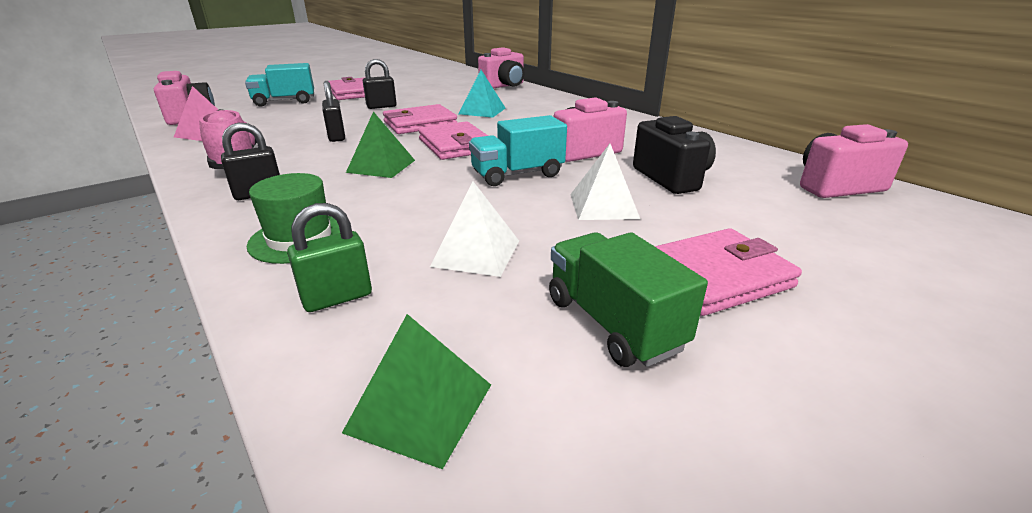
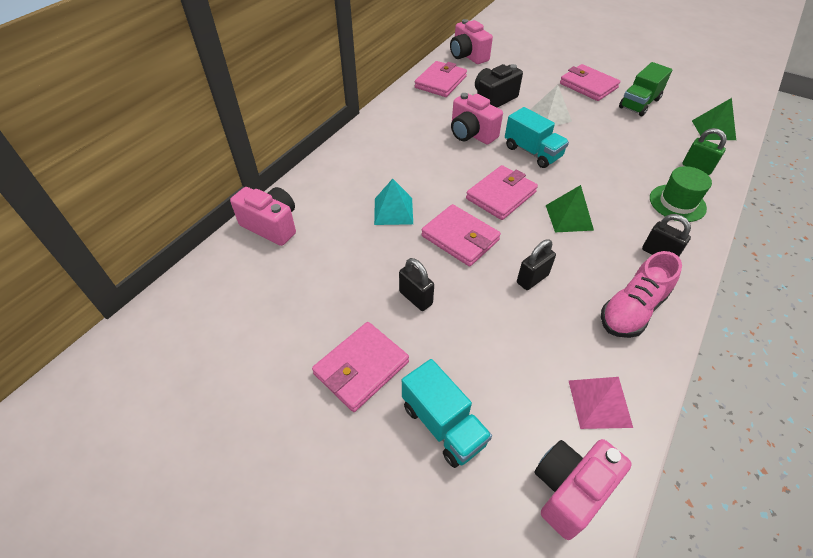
camera: 110 degrees left, 20 degrees up
white pyramid [430,182,519,277] -> none
none -> pink wallet [415,61,467,97]

